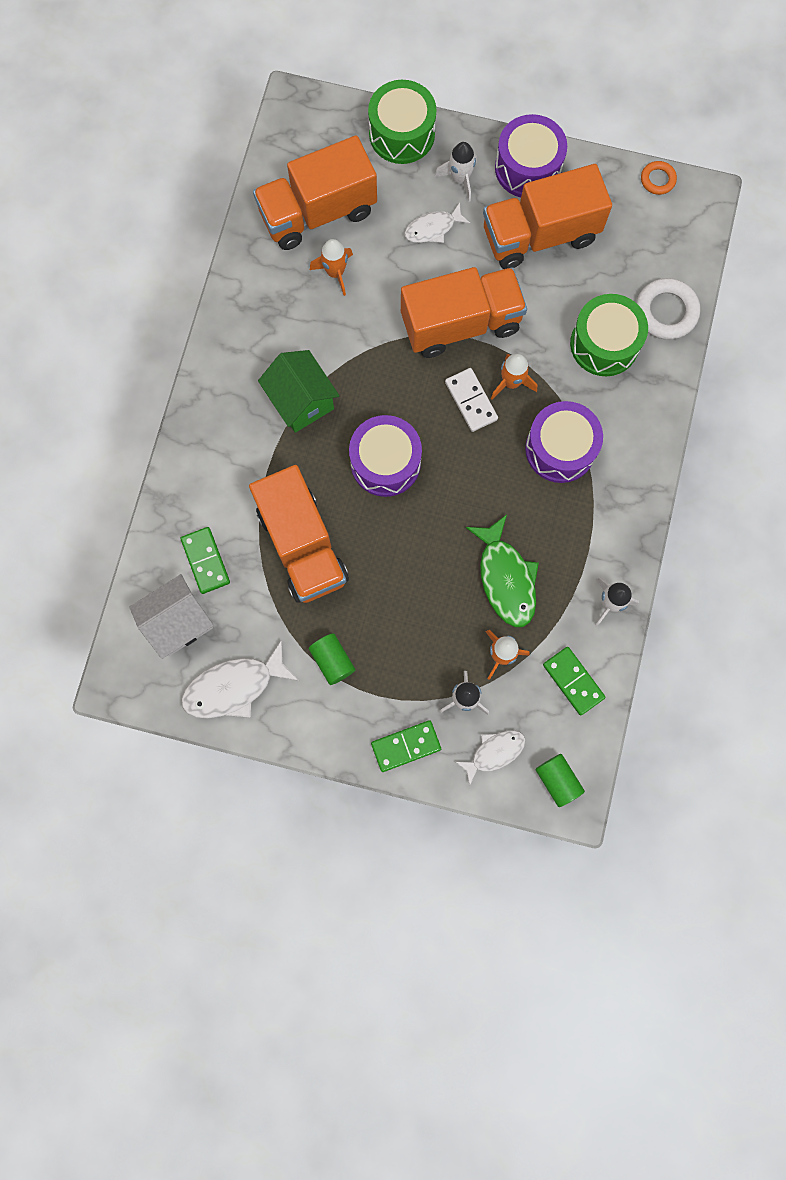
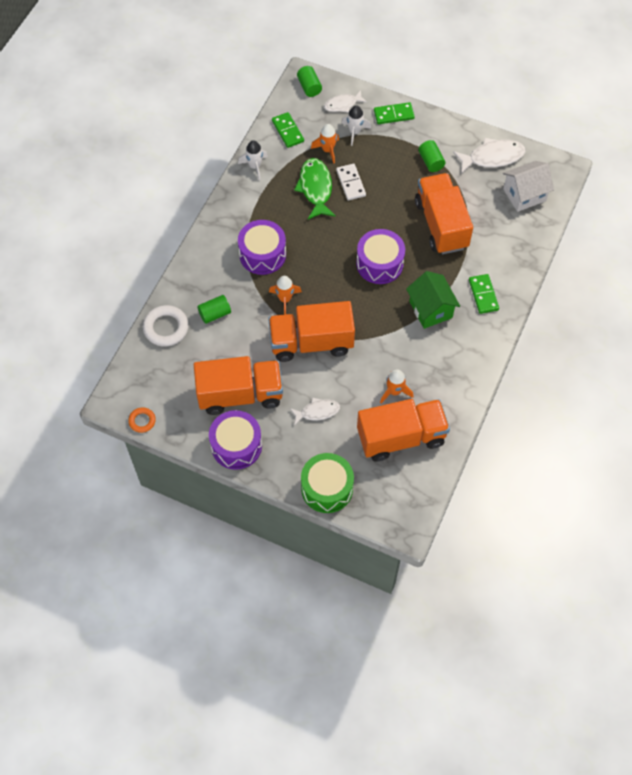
camera: 170 degrees left, 15 degrees down
green domino [180,527,230,594] -> green domino moved to [469,274,499,314]
white rocket [435,142,477,202] -> none
white domino [445,368,498,432] -> white domino moved to [336,164,366,200]
green drum [570,294,648,376] -> green cylinder [198,295,231,324]

